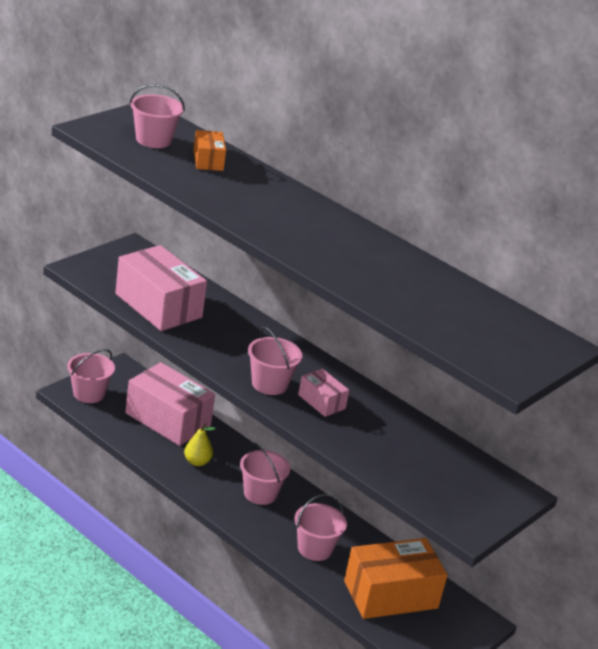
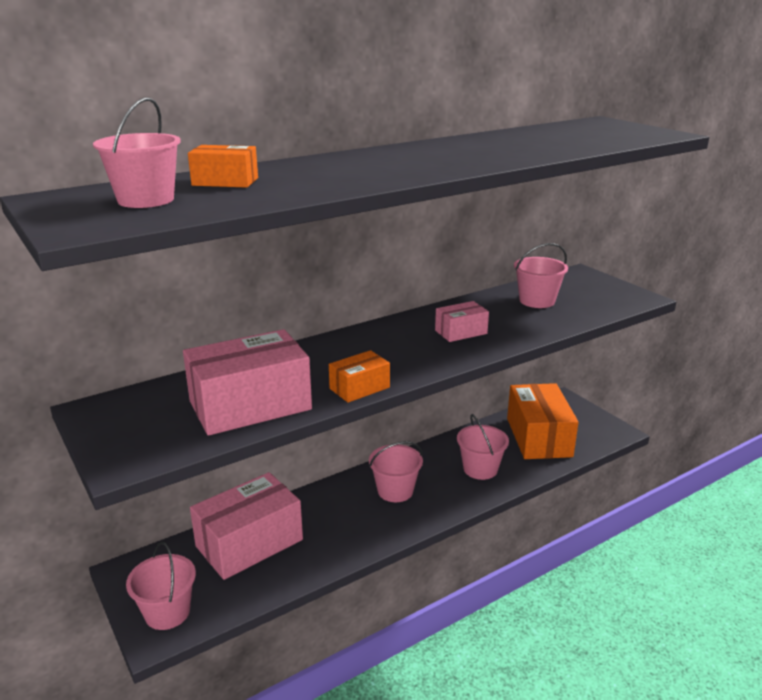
camera: 70 degrees left, 5 degrees down
yellow pear [184,423,216,466] -> none
pink bucket [248,326,302,395] -> pink bucket moved to [514,243,568,308]
none -> orange box [329,350,390,403]

